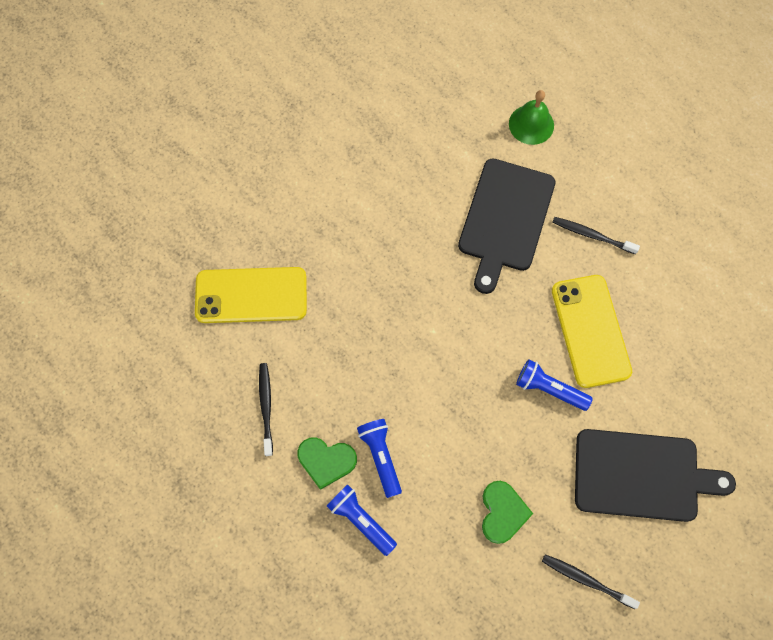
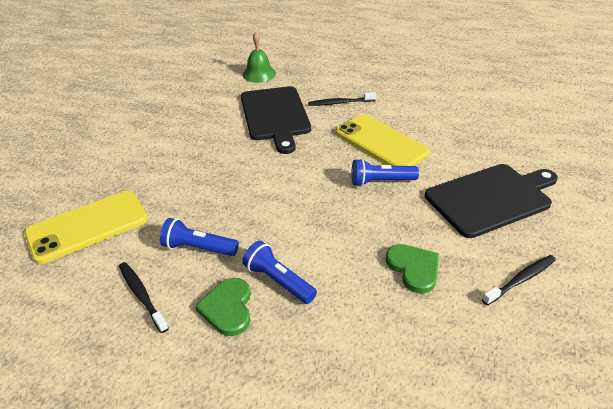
camera: 30 degrees left, 30 degrees down
green heart [297,437,357,490] -> green heart turned 105 degrees clockwise [195,278,250,336]
blue flashlight [327,484,397,556] -> blue flashlight moved to [160,218,239,256]
black toothbrush [542,554,640,609] -> black toothbrush turned 150 degrees clockwise [482,255,556,305]

